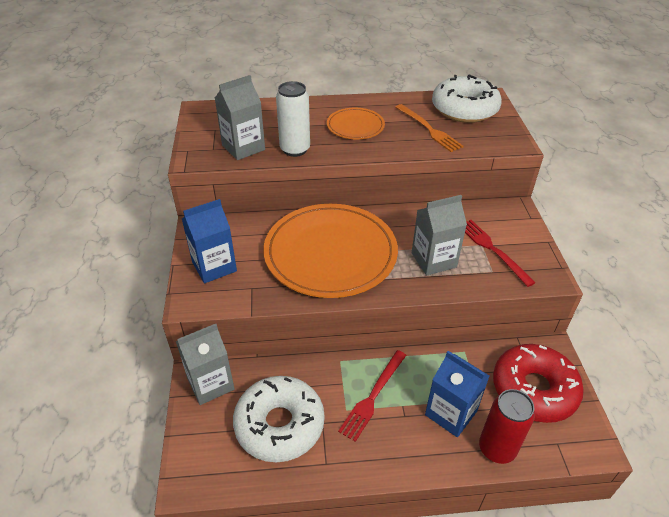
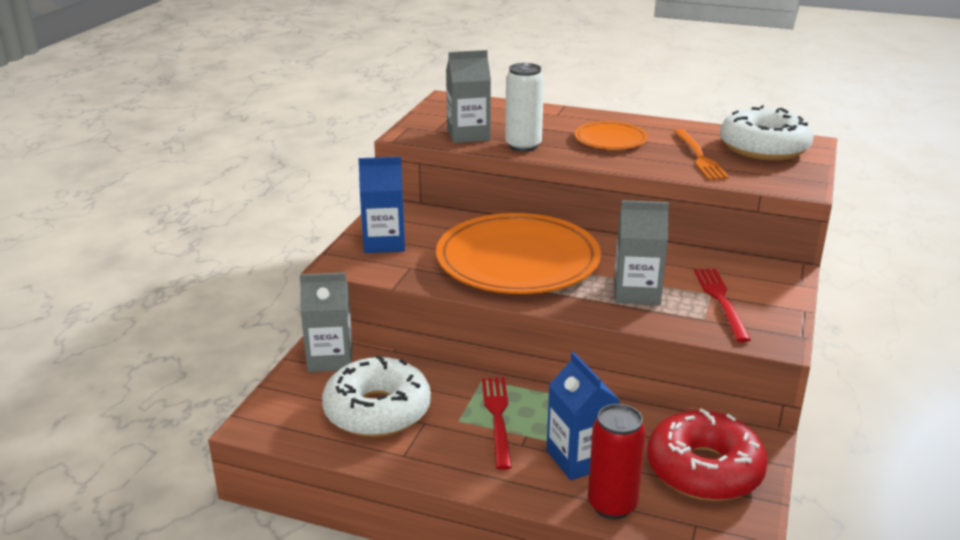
camera: 25 degrees right, 15 degrees down
red fork [338,350,406,442] -> red fork turned 120 degrees clockwise [482,377,512,470]

